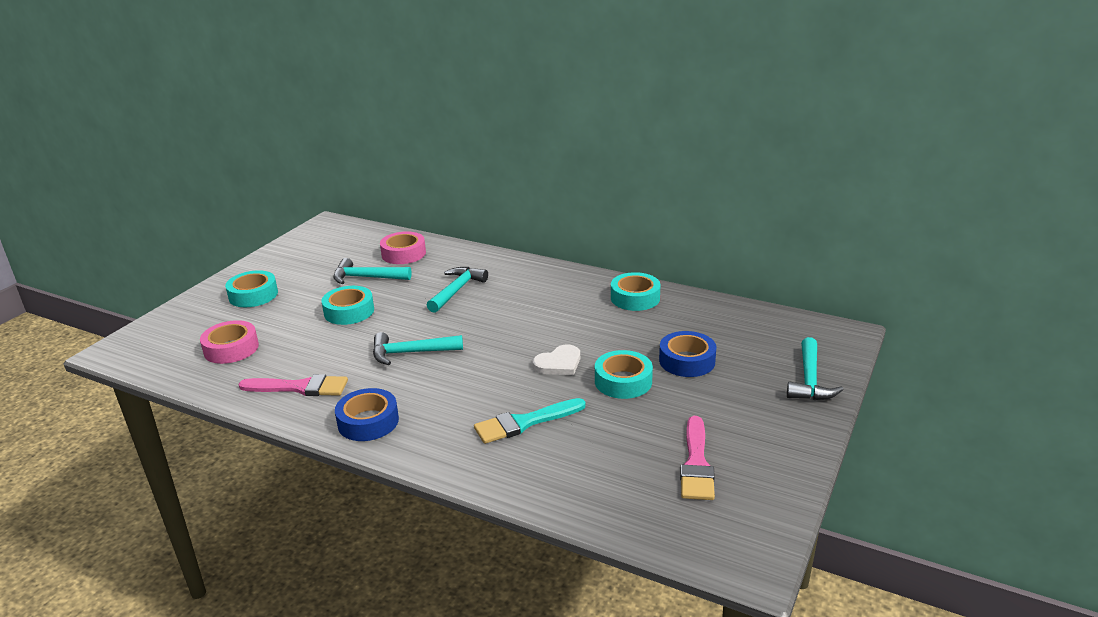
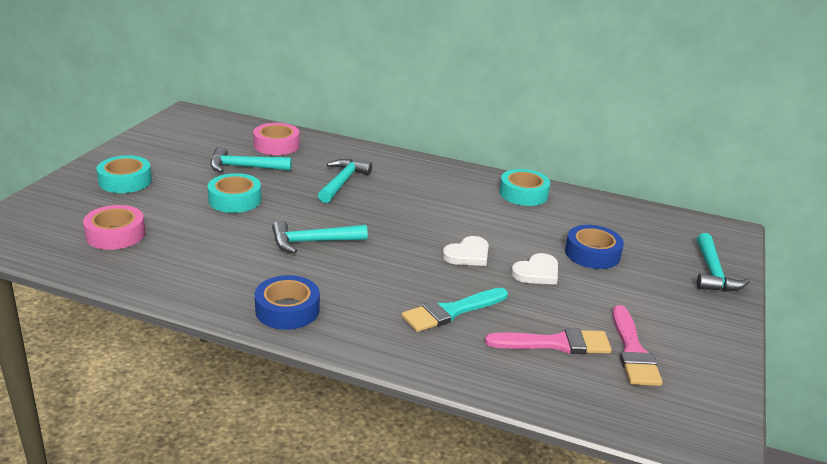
camera: 10 degrees left, 0 degrees up
pink brush [238,374,348,396] -> pink brush moved to [485,328,612,354]
turquoise tape [595,350,653,399] -> white heart [511,253,558,285]

